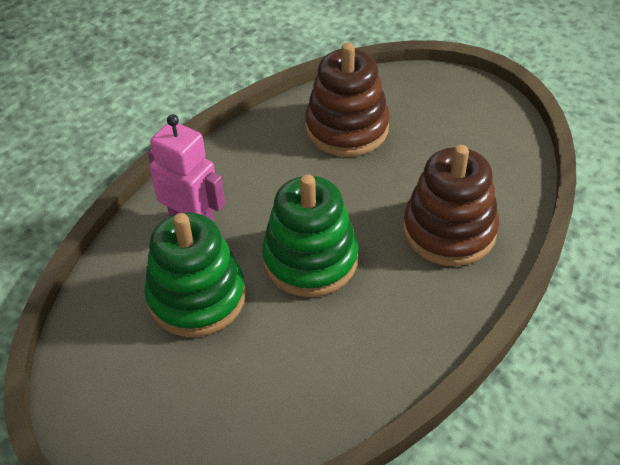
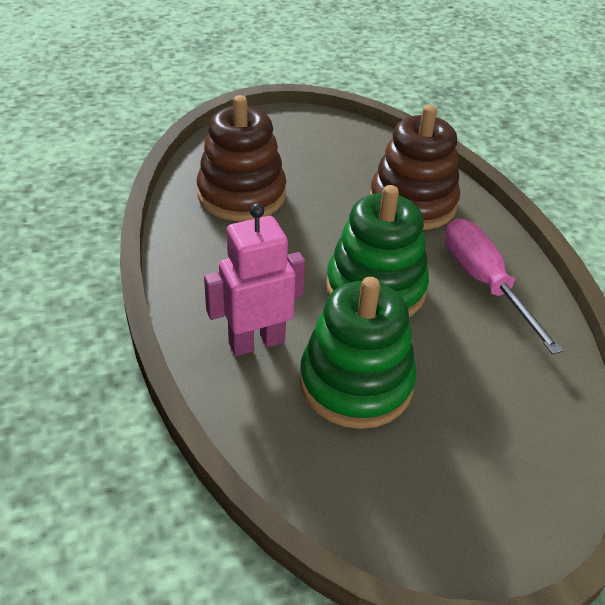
camera: 60 degrees left, 5 degrees down
none -> pink screwdriver [445,219,564,355]

